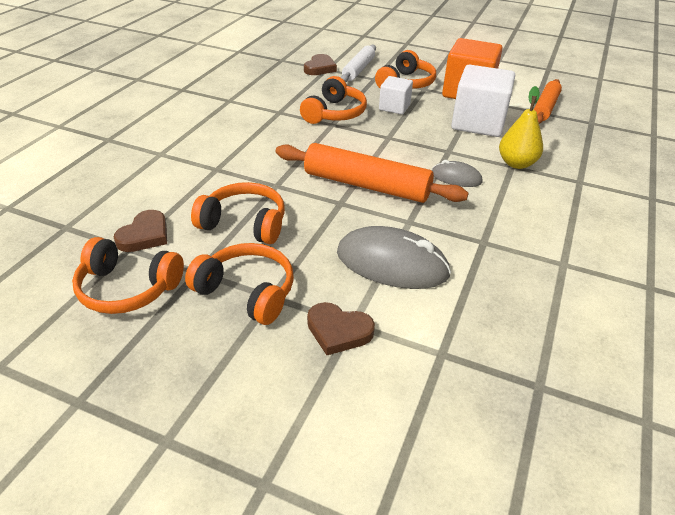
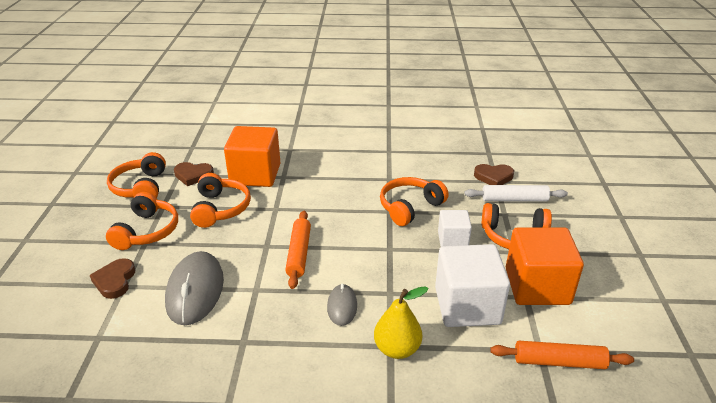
camera: 70 degrees right, 5 degrees down
orange rolling pin [276,143,469,203] -> orange rolling pin [285,211,311,289], size x0.63
orange headphones [300,76,367,124] -> orange headphones turned 135 degrees clockwise [380,177,449,226]
none -> orange cube [224,126,280,187]

